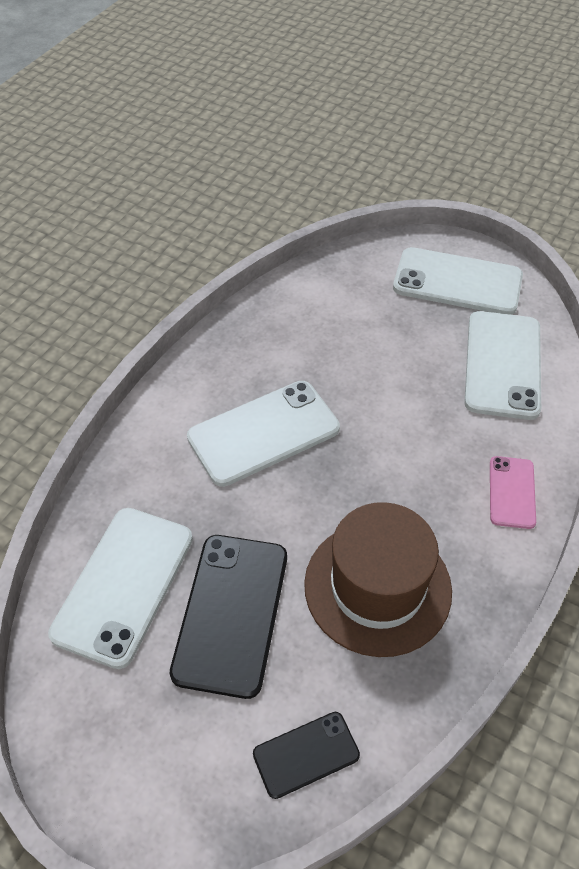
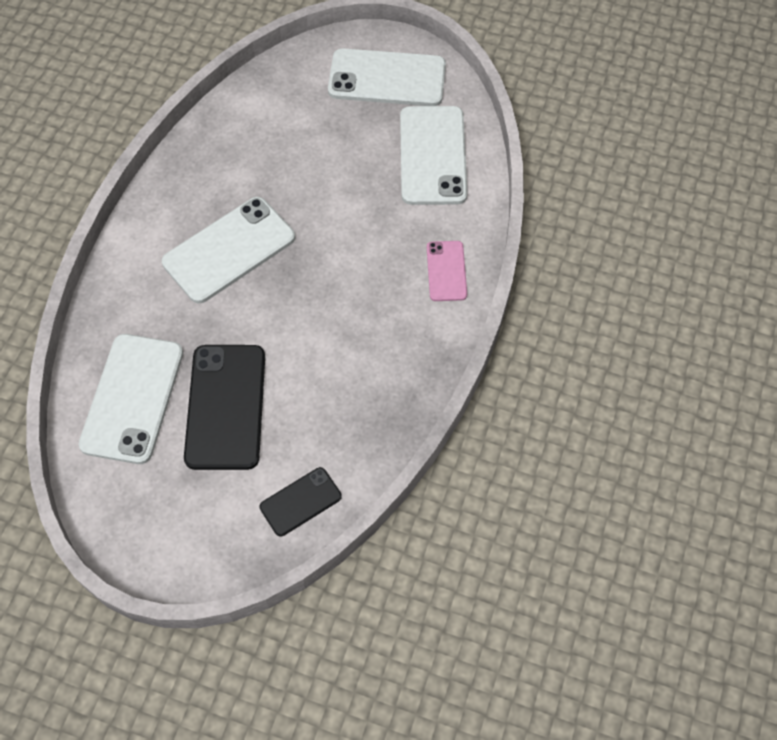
camera: 10 degrees left, 10 degrees up
brown hat [304,502,452,657] -> none

